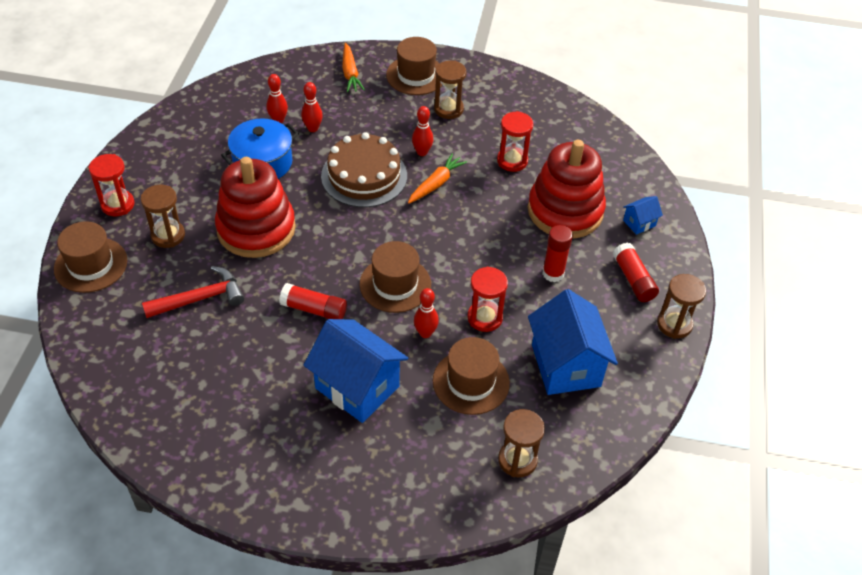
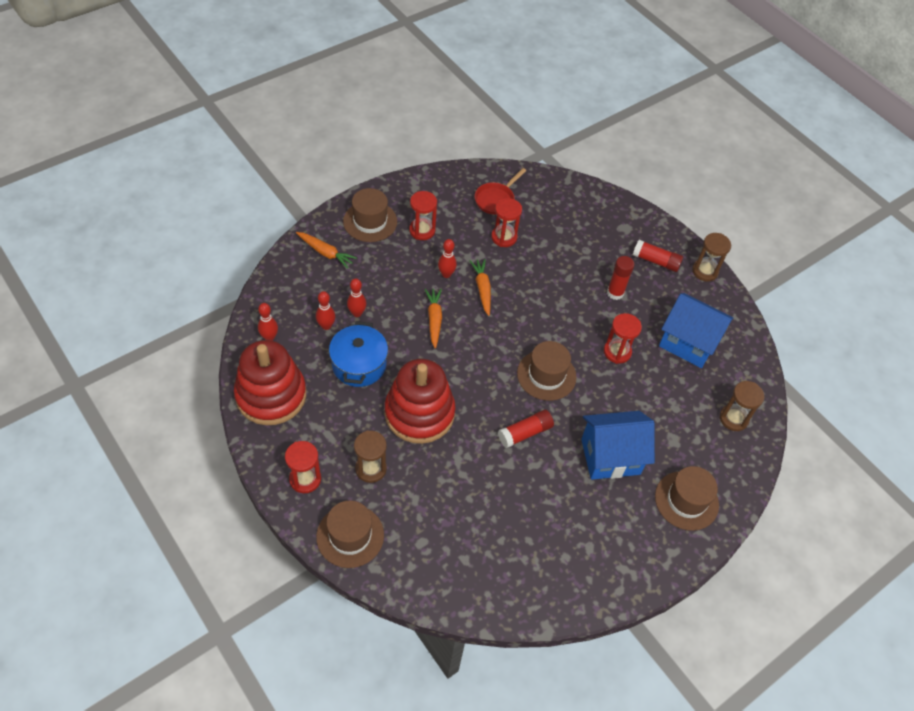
camera: 50 degrees left, 5 degrees up
red hammer [142,266,244,318] -> none
brown cake [321,132,407,207] -> orange carrot [425,289,442,348]
red bowling pin [414,288,439,338] -> red bowling pin moved to [258,303,278,341]
brown hat [433,337,510,415] -> brown hat moved to [655,466,719,531]
brown hourglass [434,60,467,119] -> red hourglass [409,191,437,240]
red stacking toy [528,140,606,238] -> red stacking toy moved to [234,340,306,425]
blue house [623,196,663,235] -> none
none -> red pan [475,168,526,215]

